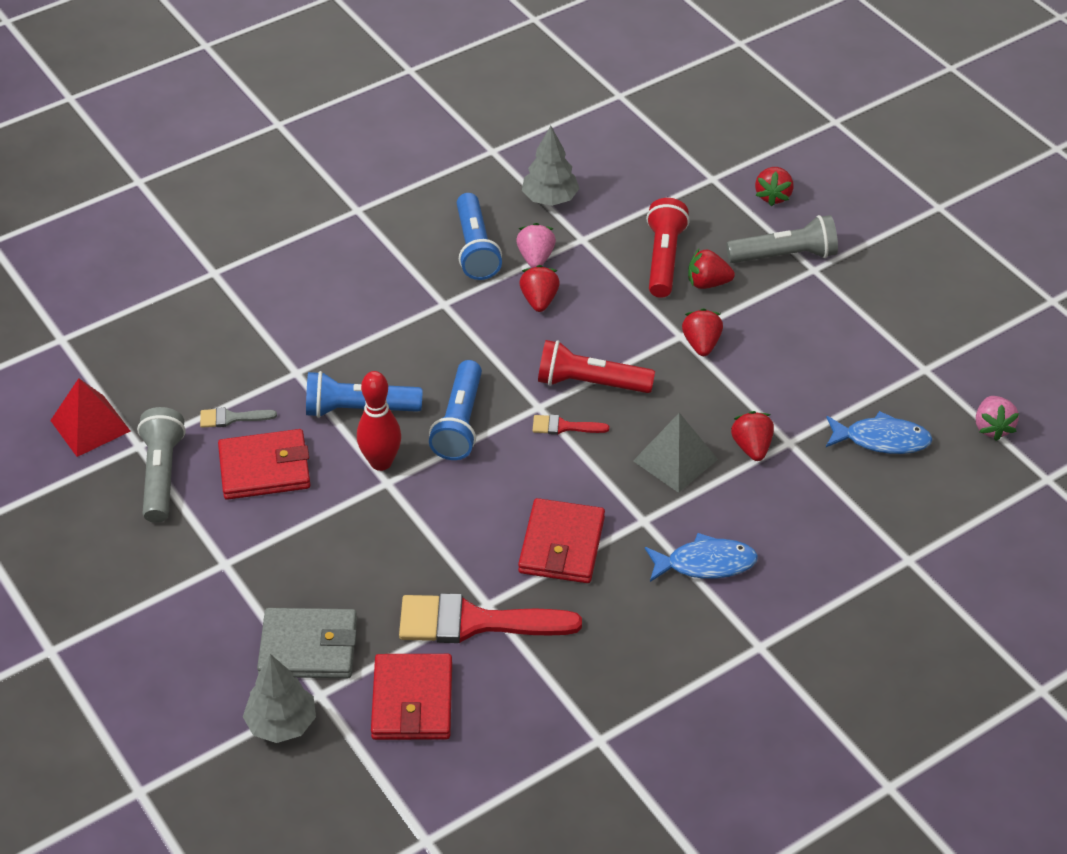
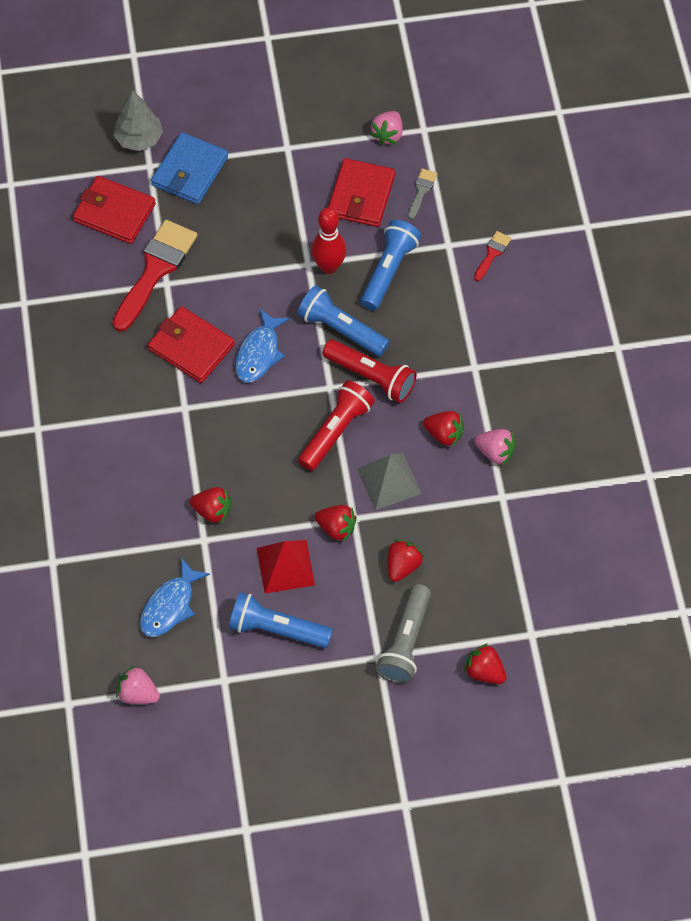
camera: 115 degrees right, 15 degrees up
red pyramid [50,378,131,457] -> red pyramid moved to [257,540,315,593]
grey flashlight [137,407,186,523] -> pink strawberry [370,111,403,145]
grey wallet [257,608,357,678] -> blue wallet [151,132,228,204]
blue flashlight [457,193,502,280] -> blue flashlight moved to [229,592,333,648]
grey tree [522,126,580,206] -> none
red brush [532,415,609,435] -> red brush moved to [474,231,511,281]
grey pyramid [633,413,718,493] -> grey pyramid moved to [357,453,422,510]
blue fish [645,533,758,582] -> blue fish moved to [235,309,290,383]
red flashlight [646,198,690,298] -> red flashlight moved to [323,340,417,403]

